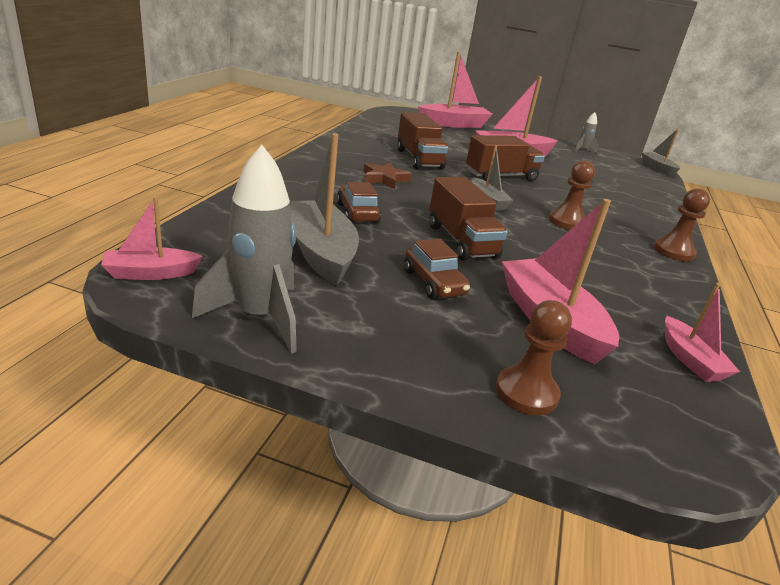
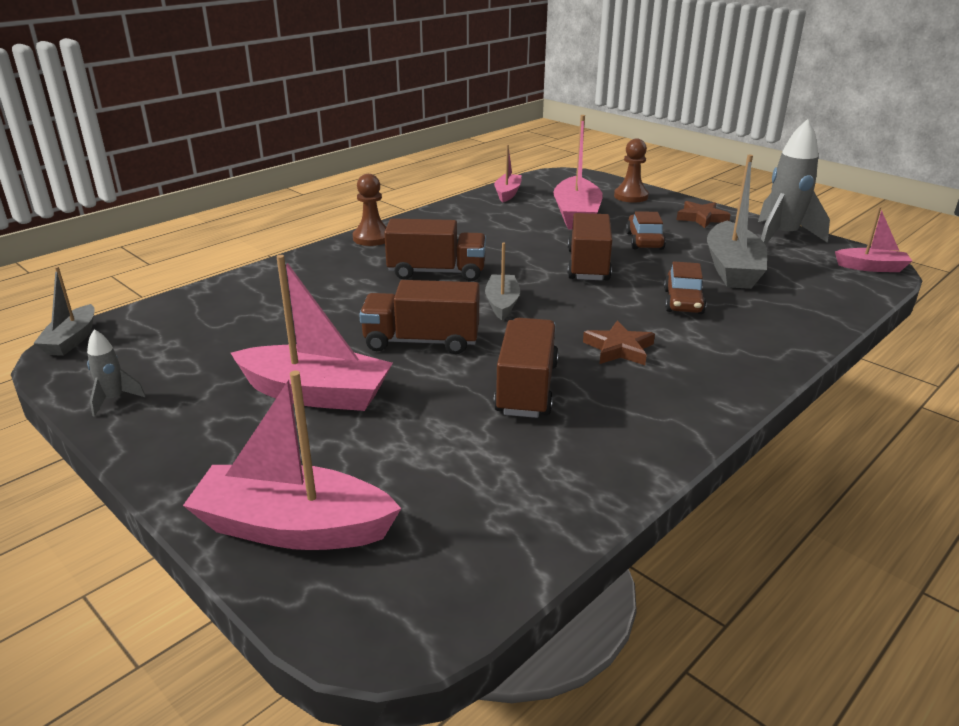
camera: 150 degrees left, 0 degrees up
brown pawn [549,160,595,230] -> brown truck [384,218,486,281]
none -> brown star [676,201,731,228]

